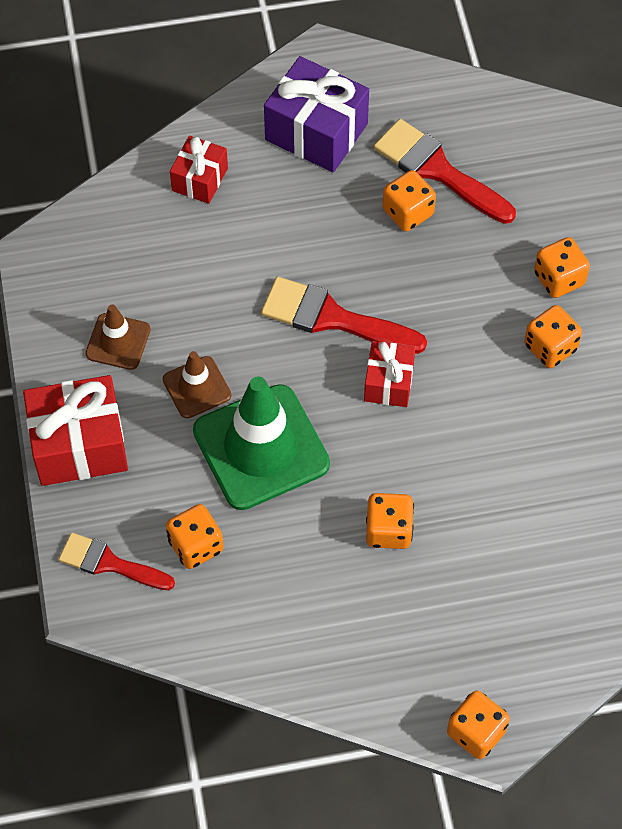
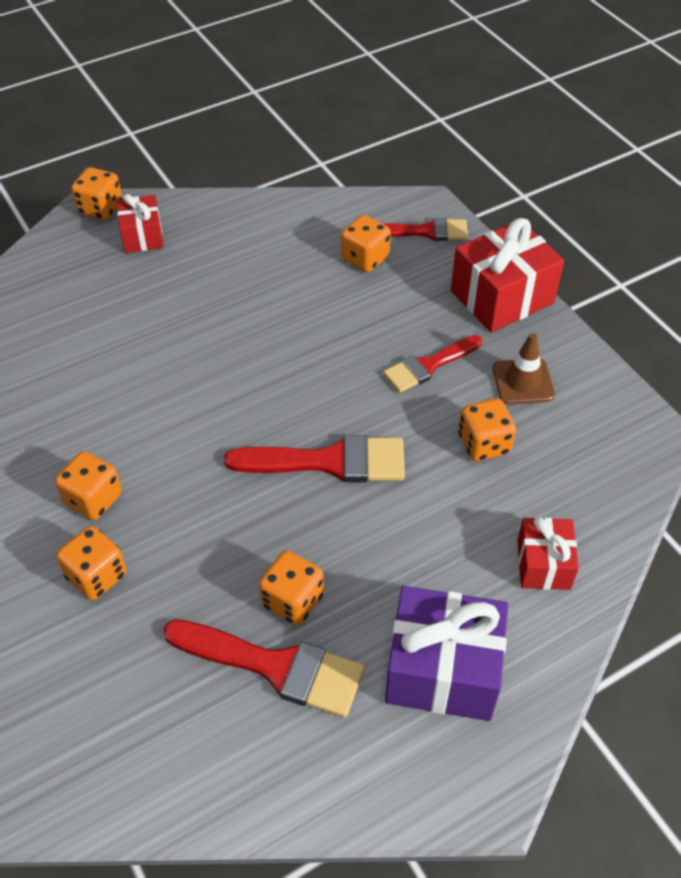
camera: 160 degrees right, 10 degrees down
brown traffic cone [163,351,231,419] -> red brush [383,335,482,393]
green traffic cone [193,376,330,510] -> none
red gift [364,341,415,407] -> red gift moved to [117,194,163,253]
orange dice [366,493,414,549] -> orange dice moved to [458,398,516,461]

